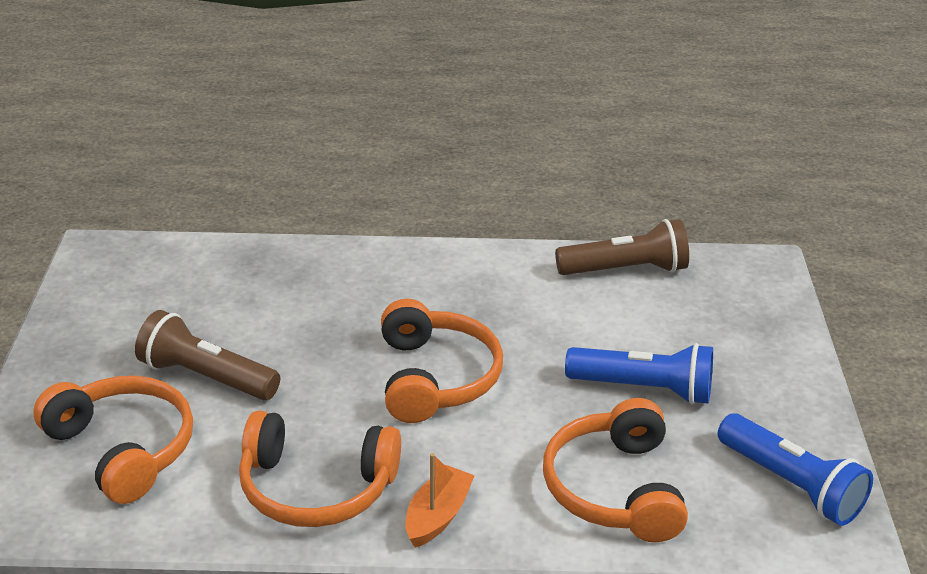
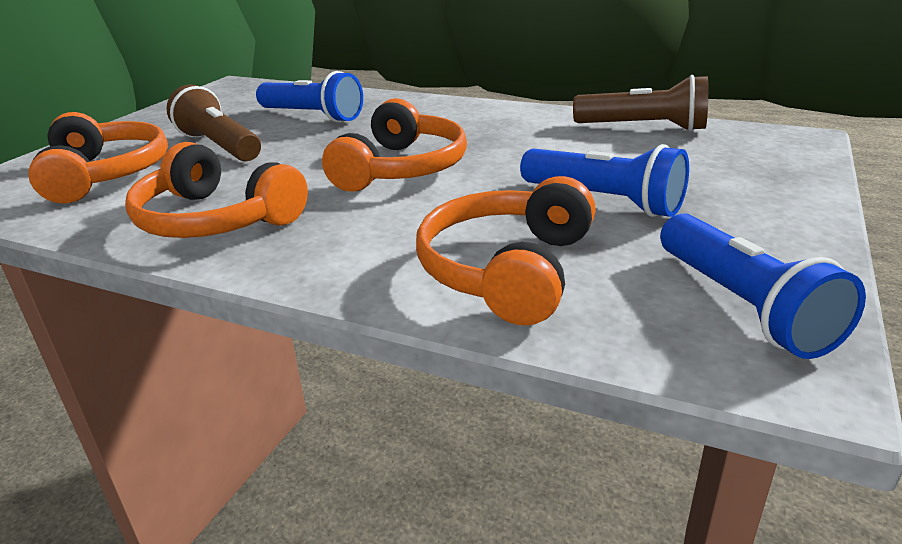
camera: 25 degrees right, 5 degrees down
orange boat [406,453,475,548] -> none
none -> blue flashlight [256,71,363,123]

